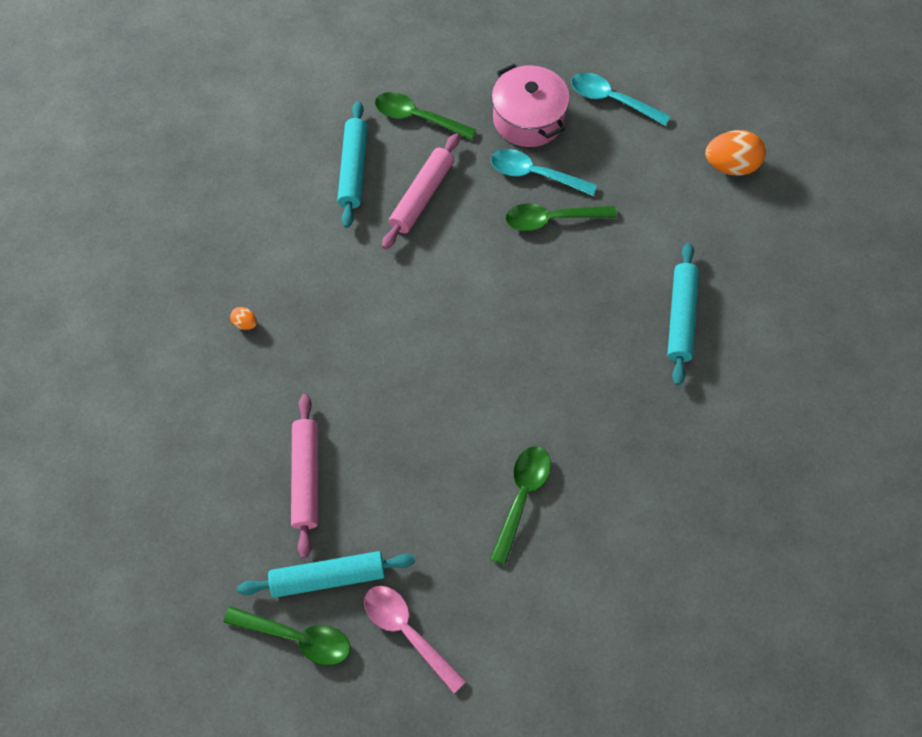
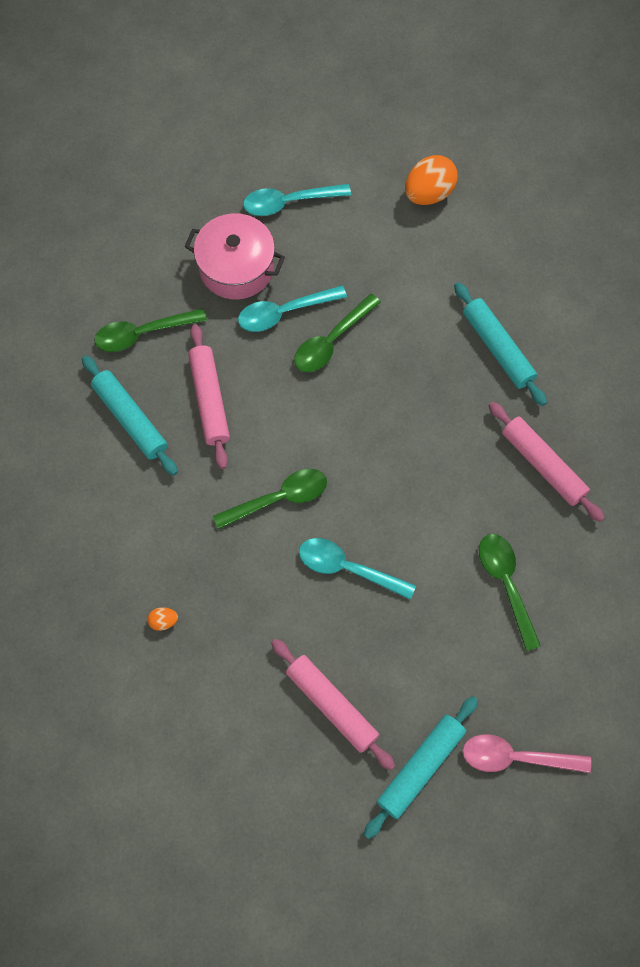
camera: 40 degrees left, 5 degrees up
green spoon [224,606,351,665] -> green spoon moved to [213,469,327,529]
none -> turquoise spoon [299,538,416,600]
none -> pink rolling pin [489,402,604,522]

